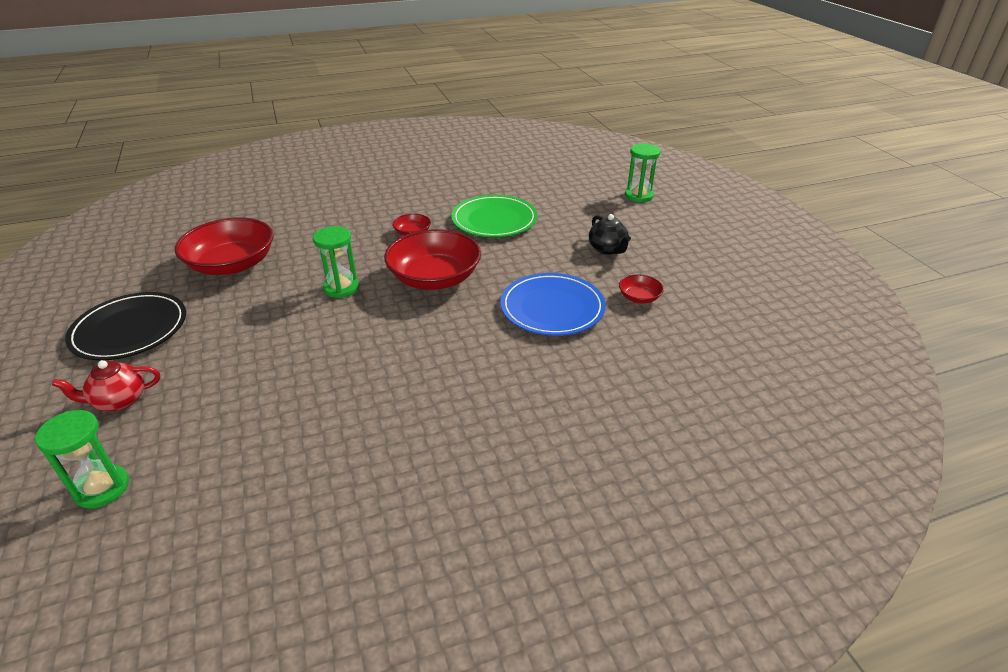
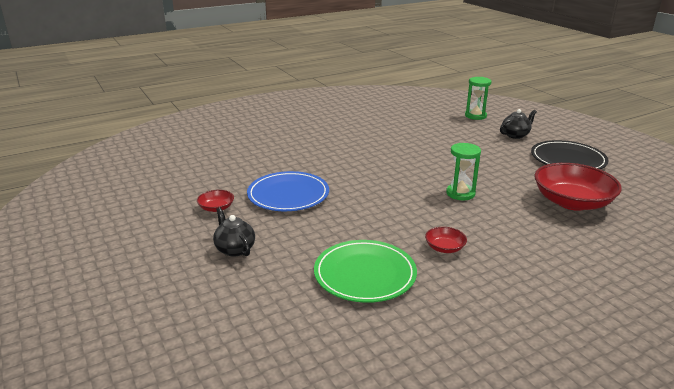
camera: 170 degrees right, 10 degrees down
red teapot [52,360,160,411] -> black teapot [500,109,537,139]
red bowl [384,229,481,290] -> none
green hourglass [625,144,661,203] -> none

